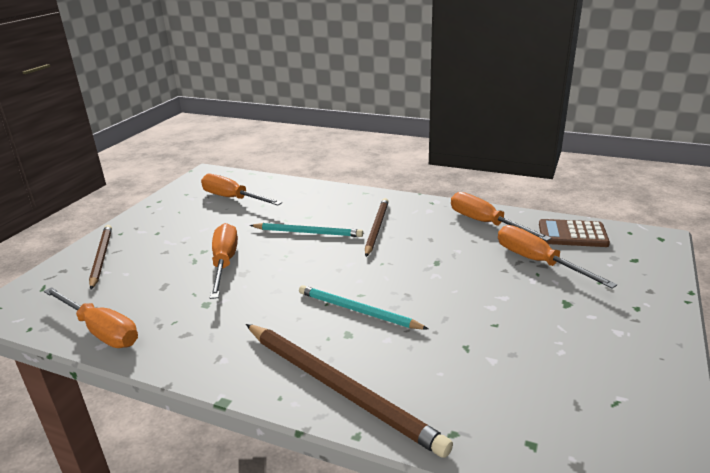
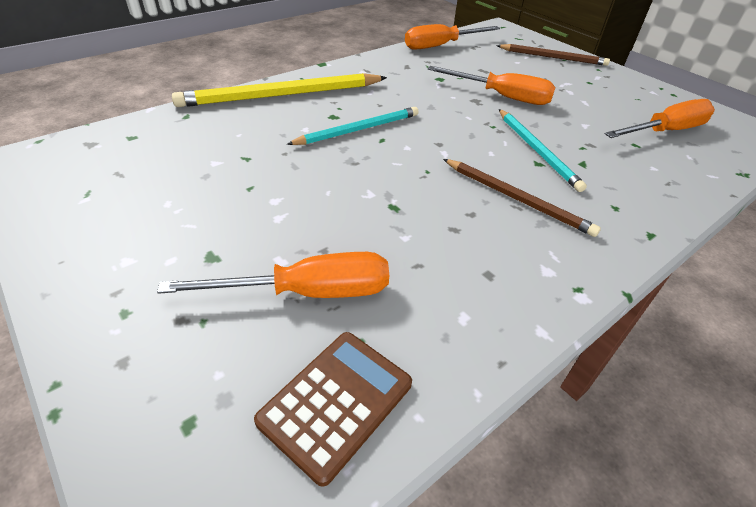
camera: 115 degrees right, 15 degrees up
brown pencil [246,324,453,458] -> yellow pencil [172,73,387,107]
turquoise pencil [250,223,363,237] -> turquoise pencil turned 60 degrees counterclockwise [499,109,587,192]
orange screwdriver [451,192,552,241] -> none

